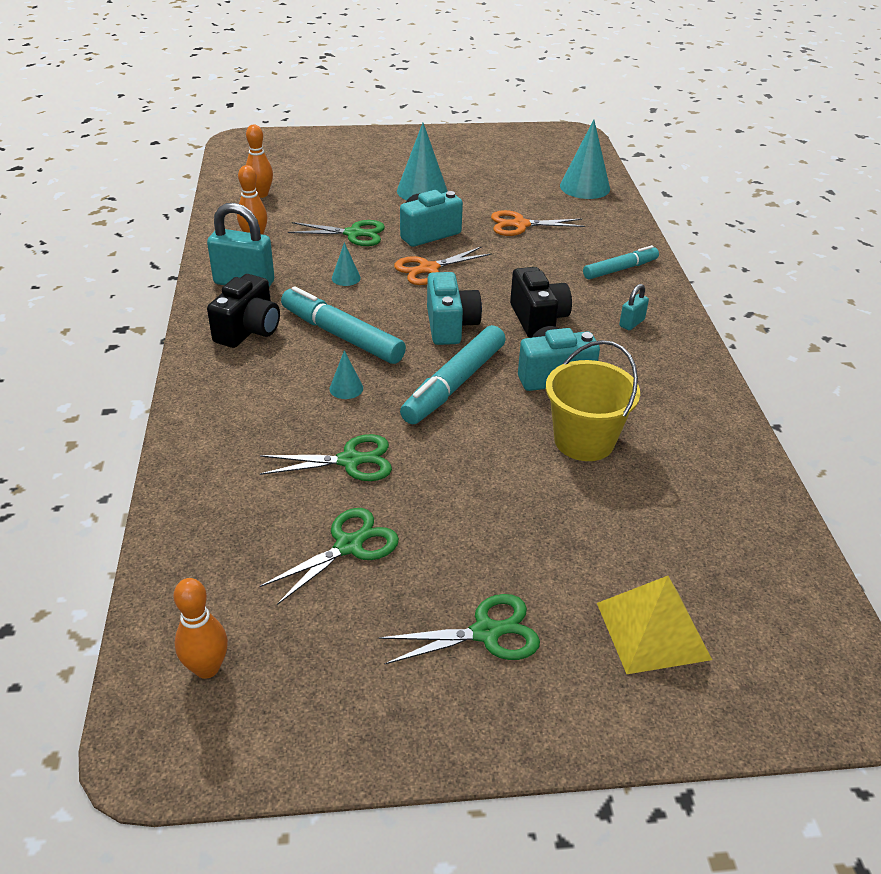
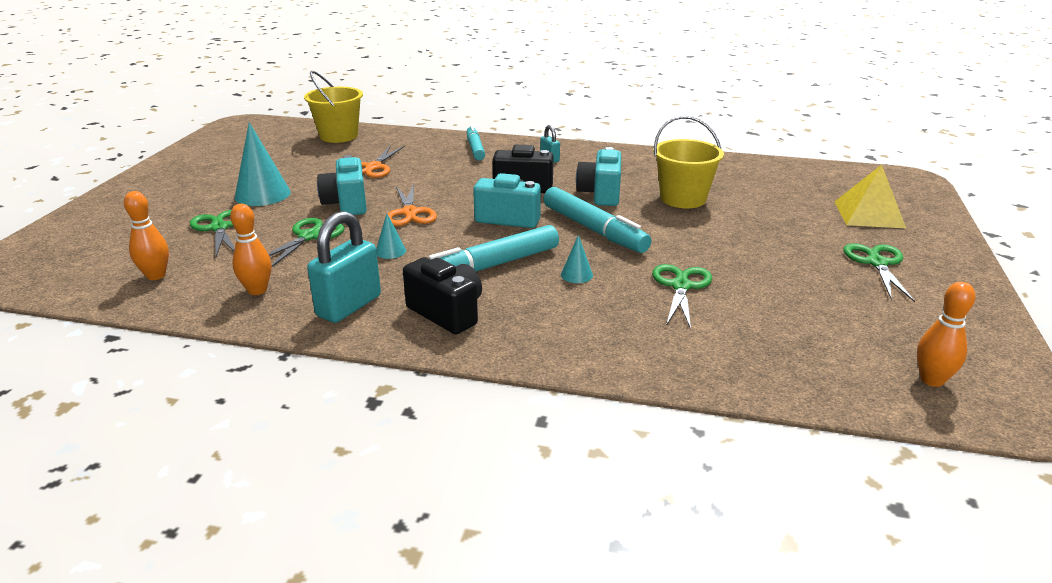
camera: 70 degrees left, 10 degrees down
green scissors [260,508,399,605] -> green scissors moved to [190,210,235,257]
turquoise cone [560,120,610,199] -> yellow bucket [304,71,363,143]

